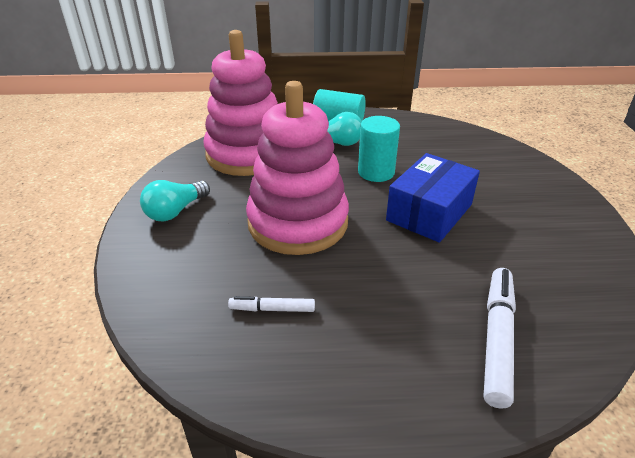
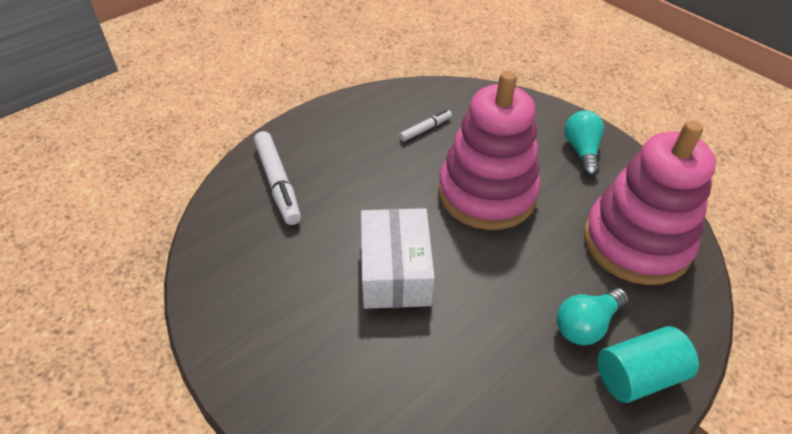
camera: 140 degrees right, 10 degrees up
turquoise cylinder [358,116,400,182] -> none
blue box [386,153,480,243] -> white box [361,208,435,309]

